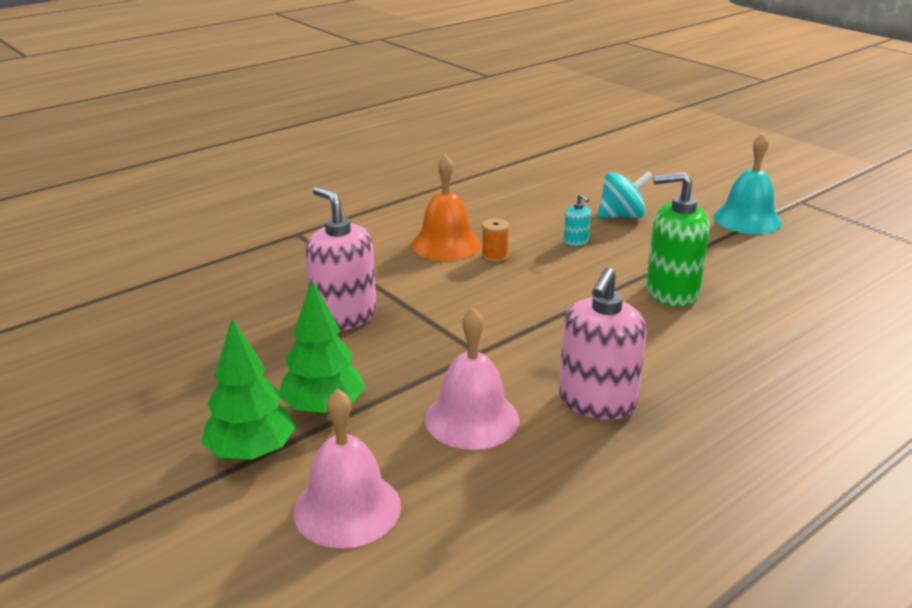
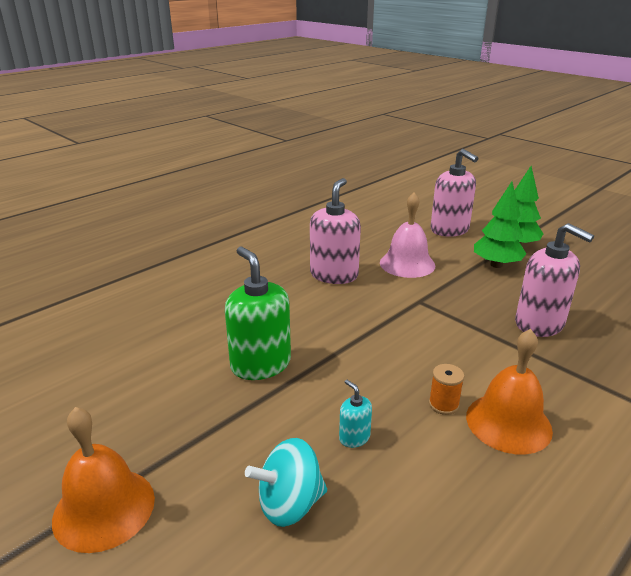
camera: 175 degrees right, 0 degrees up
pink bell [293,388,401,548] -> pink soap dispenser [430,149,478,237]
green soap dispenser [646,172,710,307] -> green soap dispenser turned 120 degrees counterclockwise [225,247,291,380]
turquoise bell [714,133,782,234] -> orange bell [52,407,155,553]

